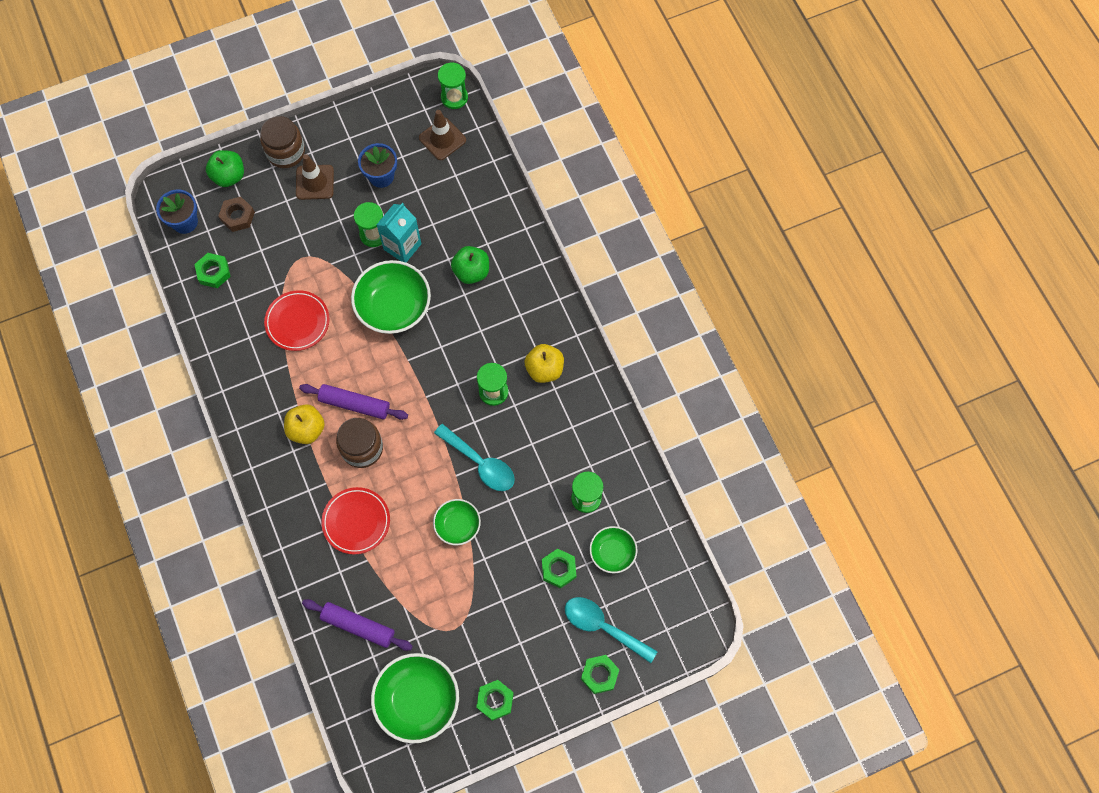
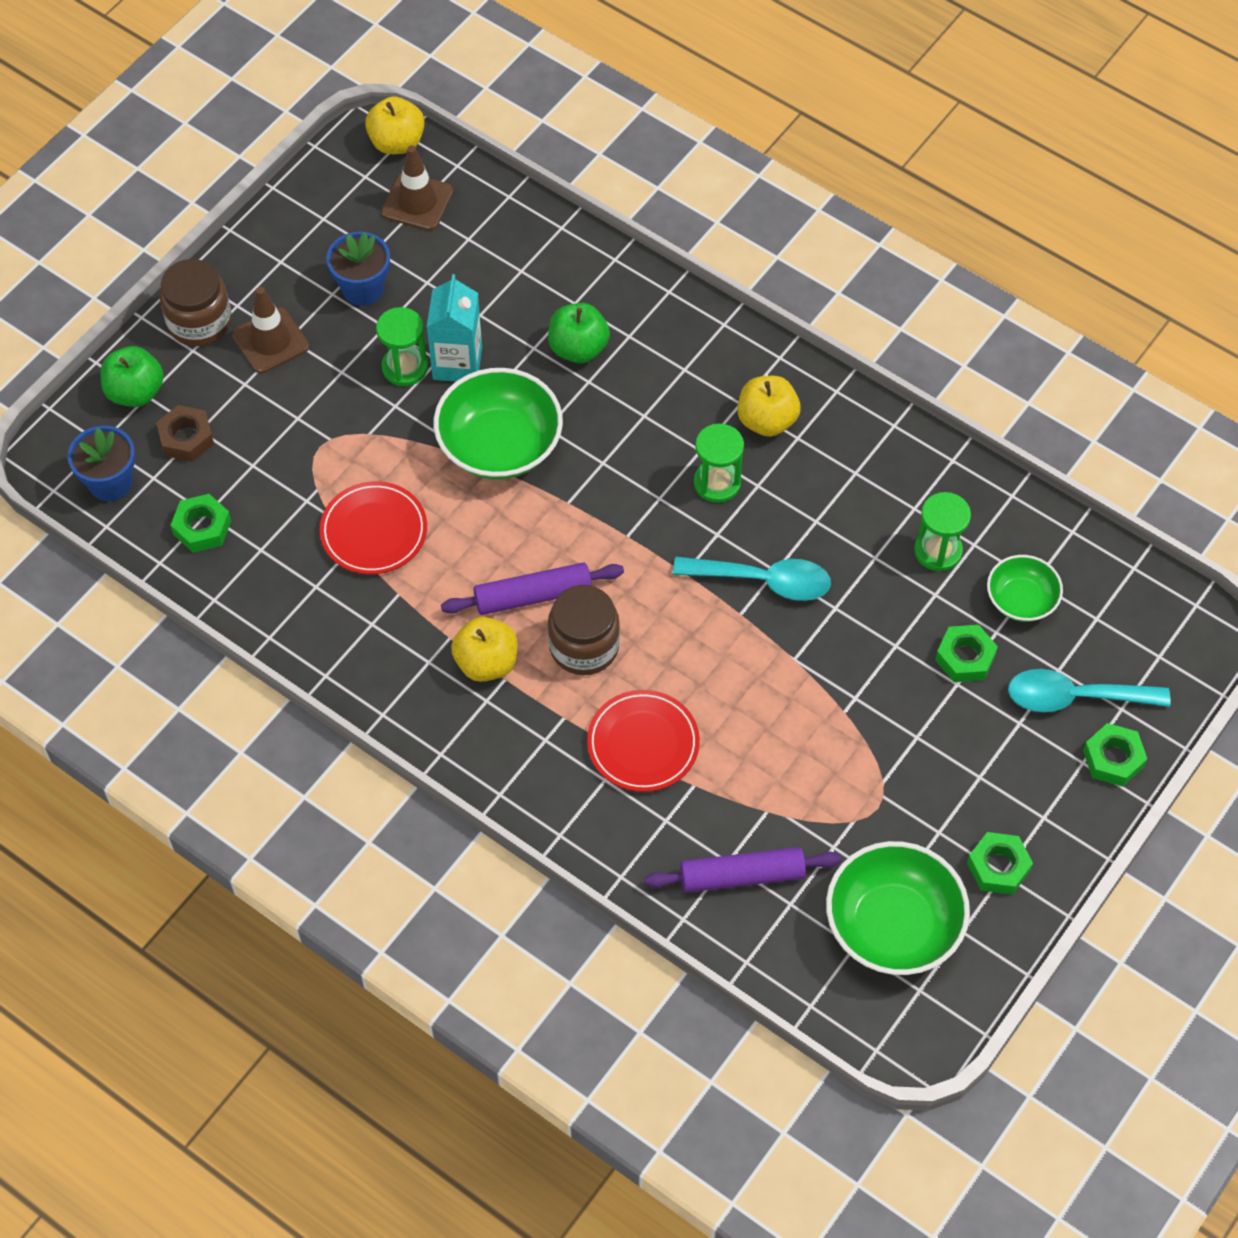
camera: 30 degrees left, 10 degrees down
green bowl [433,499,481,545] -> none
green hourglass [438,63,468,109] -> yellow apple [365,96,425,154]

